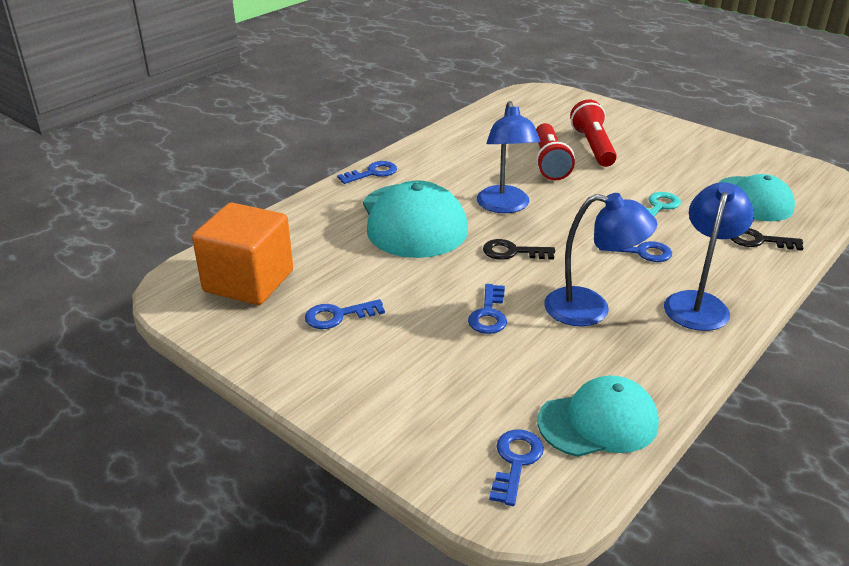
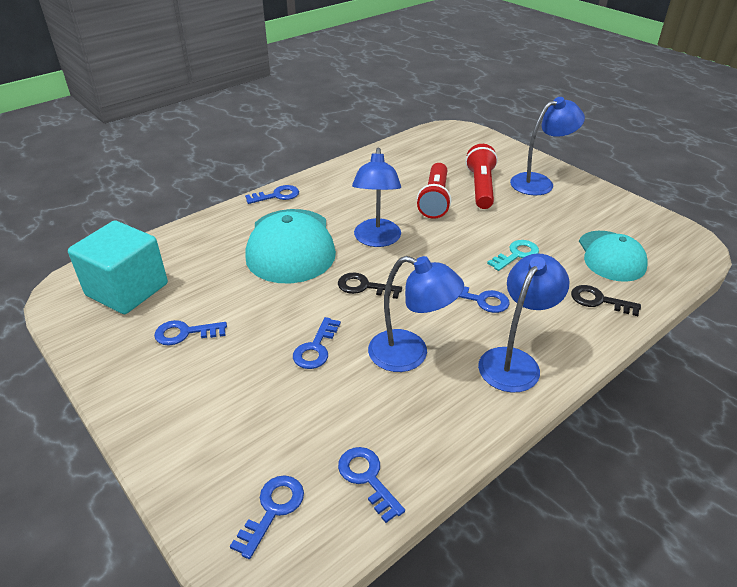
camera: 10 degrees right, 5 degrees up
orange cube [192,203,293,305] -> turquoise cube [68,221,168,314]
turquoise cap [537,375,659,457] -> blue key [338,447,405,523]
none -> blue lamp [510,97,585,195]

